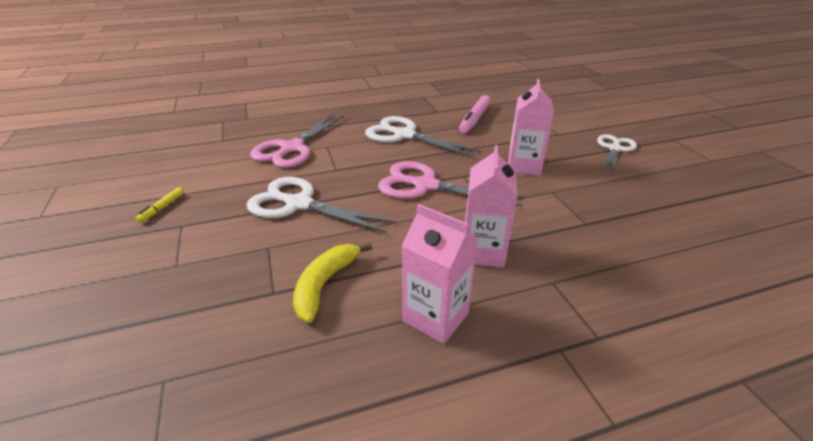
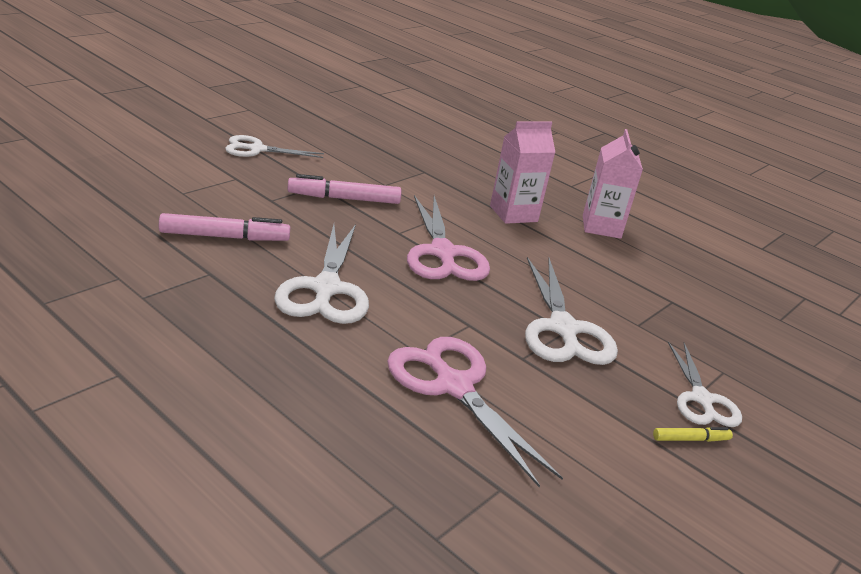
camera: 125 degrees left, 5 degrees down
pink scissors [250,114,344,168] -> pink scissors turned 120 degrees counterclockwise [387,337,563,487]
yellow banana [293,243,372,323] -> none
pink carton [508,79,554,176] -> pink marker [287,174,402,204]
none -> white scissors [668,342,742,427]

